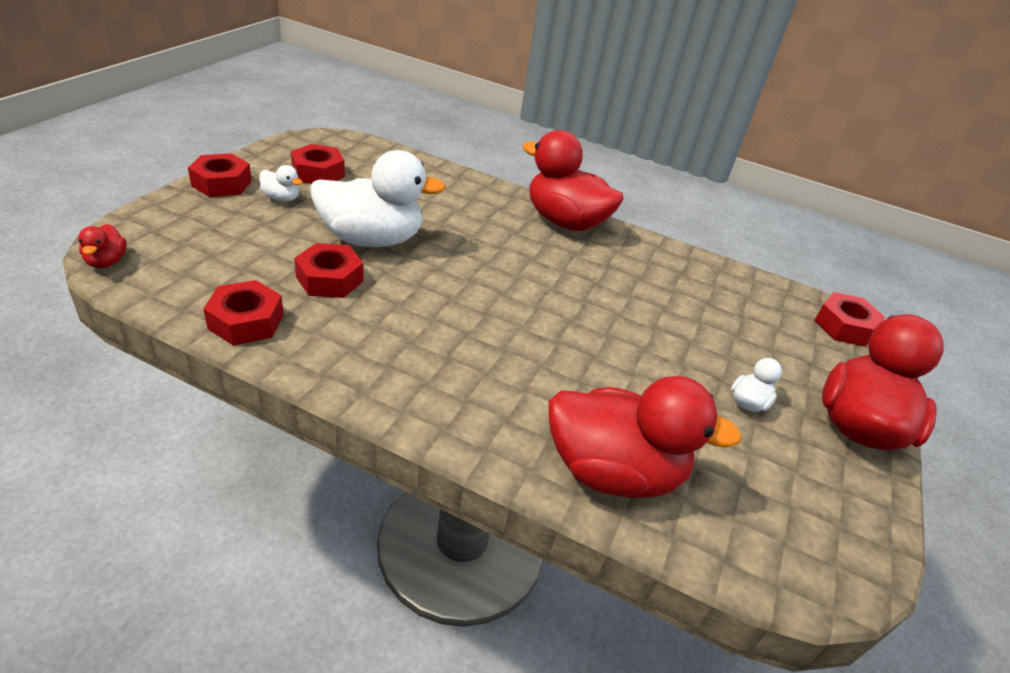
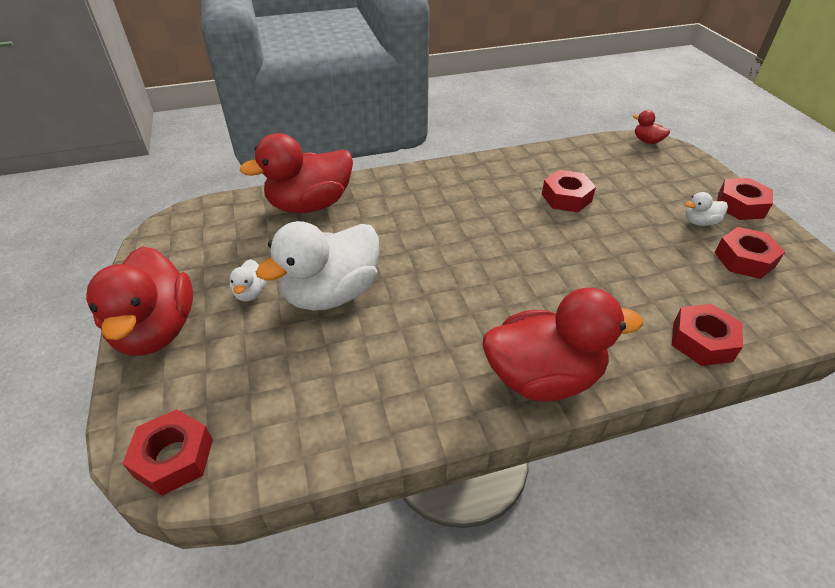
camera: 145 degrees right, 5 degrees up
red nut [203,280,284,346] -> red nut moved to [672,304,743,366]
white duck [310,150,446,247] -> white duck moved to [256,221,379,311]

